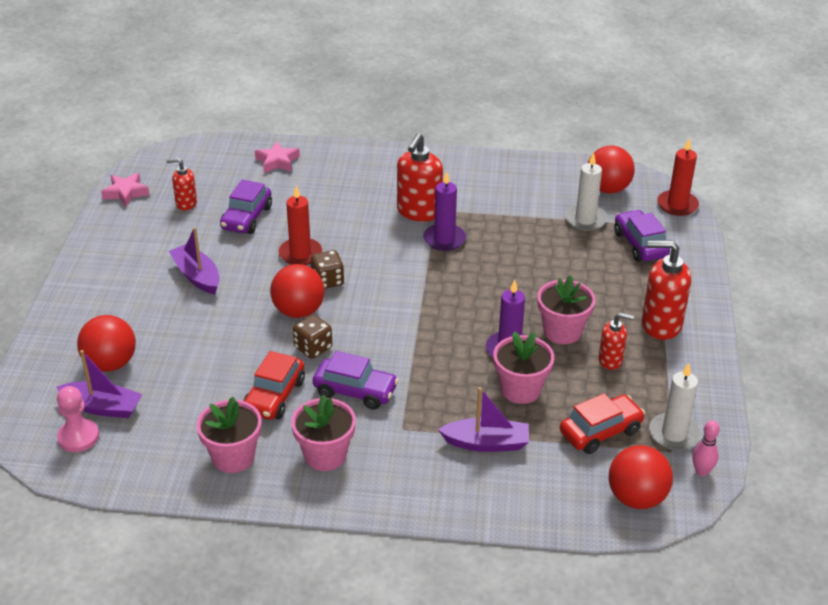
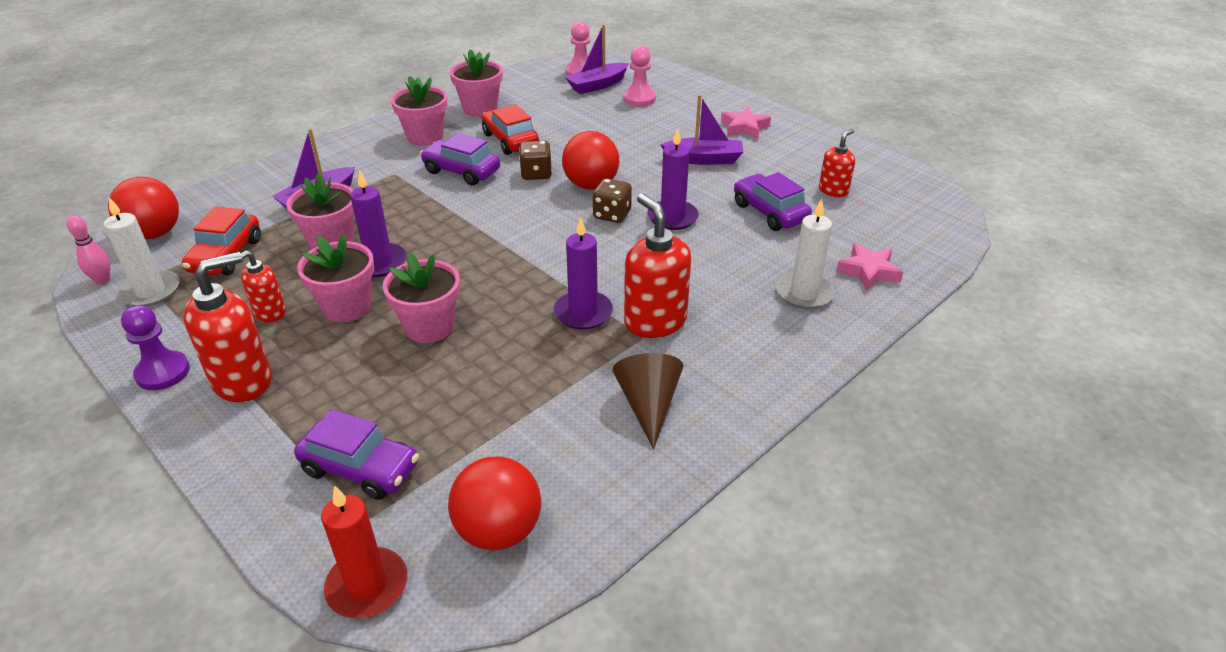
camera: 130 degrees right, 0 degrees up
red ball [77,315,136,372] -> pink pawn [623,46,656,106]
pink star [101,173,150,207] -> pink star moved to [721,107,771,139]
red candle [279,186,322,265] -> purple candle [647,128,699,230]
purple car [313,351,399,410] -> purple car turned 60 degrees clockwise [420,133,500,185]
white candle [565,152,607,231] -> white candle moved to [776,199,834,309]
none -> purple pawn [121,305,190,390]
none -> pink flower pot [383,252,460,343]
none -> brown cone [613,353,684,449]

